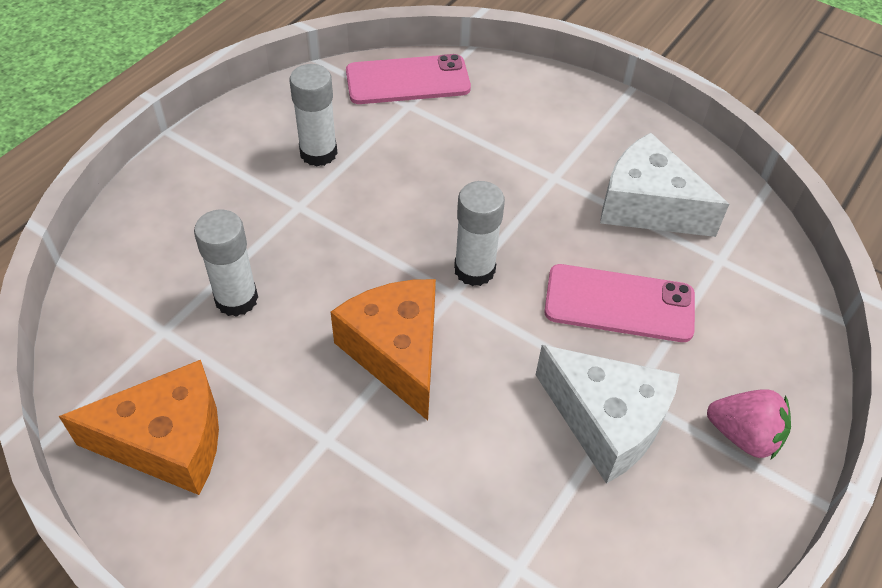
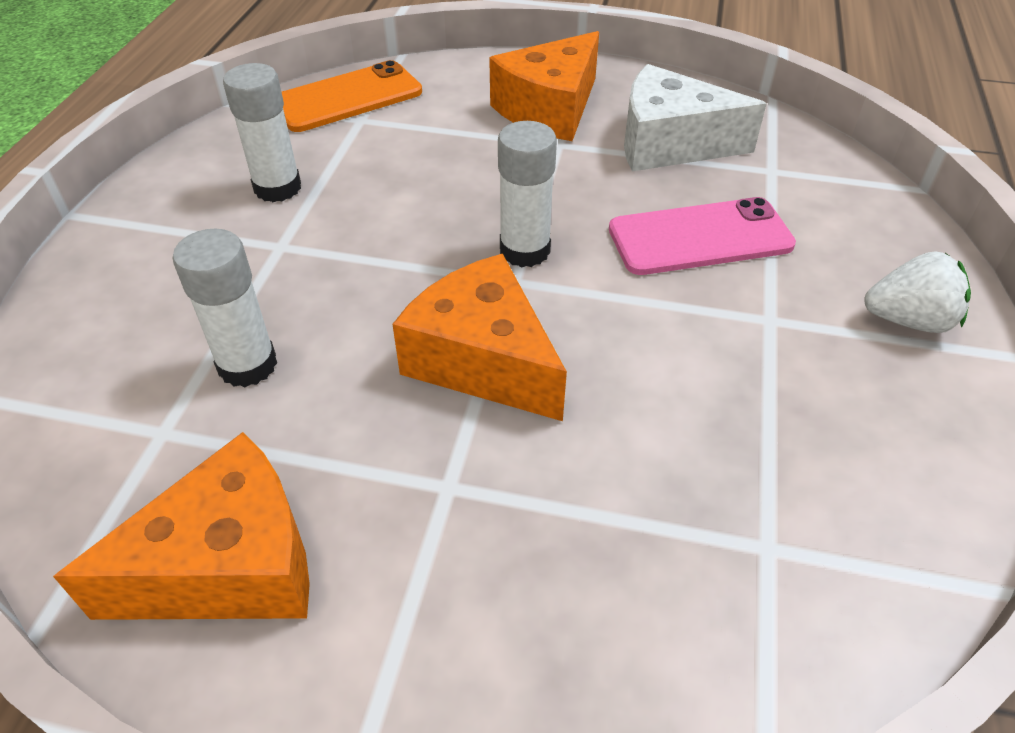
camera: 20 degrees left, 5 degrees down
pink phone [346,54,471,104] -> orange phone [282,60,422,132]
white cheese [535,345,679,484] -> none
pink strawberry [707,389,791,459] -> white strawberry [864,251,971,333]
none -> orange cheese [489,31,599,141]

